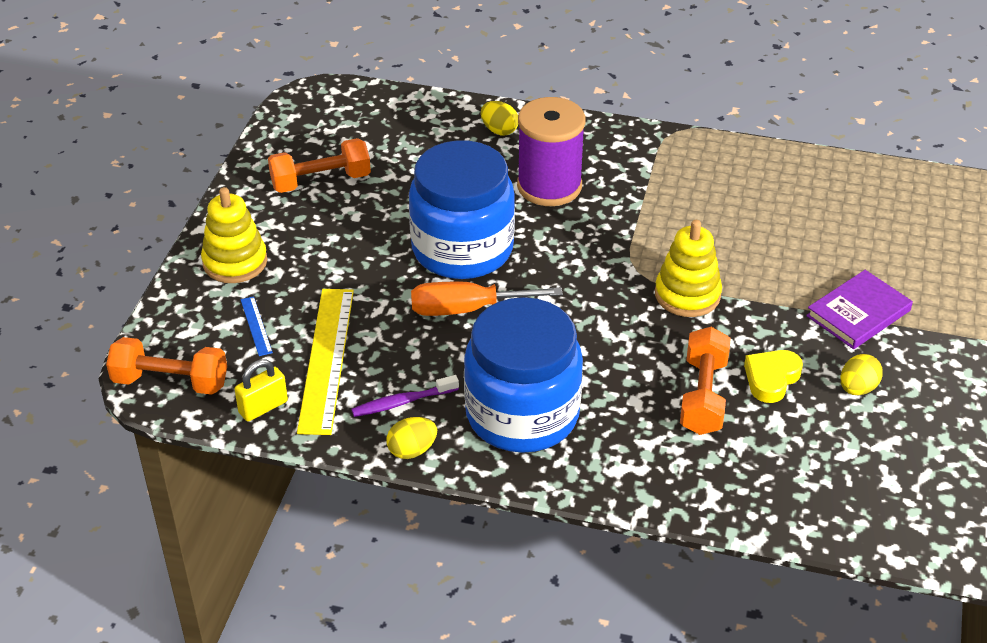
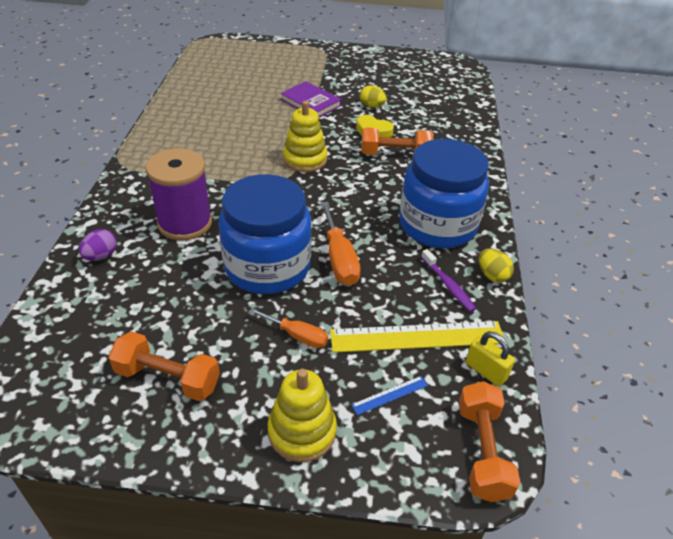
camera: 100 degrees left, 0 degrees up
orange dumbbell [268,138,371,193] -> orange dumbbell turned 45 degrees counterclockwise [109,332,220,401]
yellow egg [481,101,518,135] -> purple egg [79,229,117,261]
none -> orange screwdriver [249,308,328,348]

